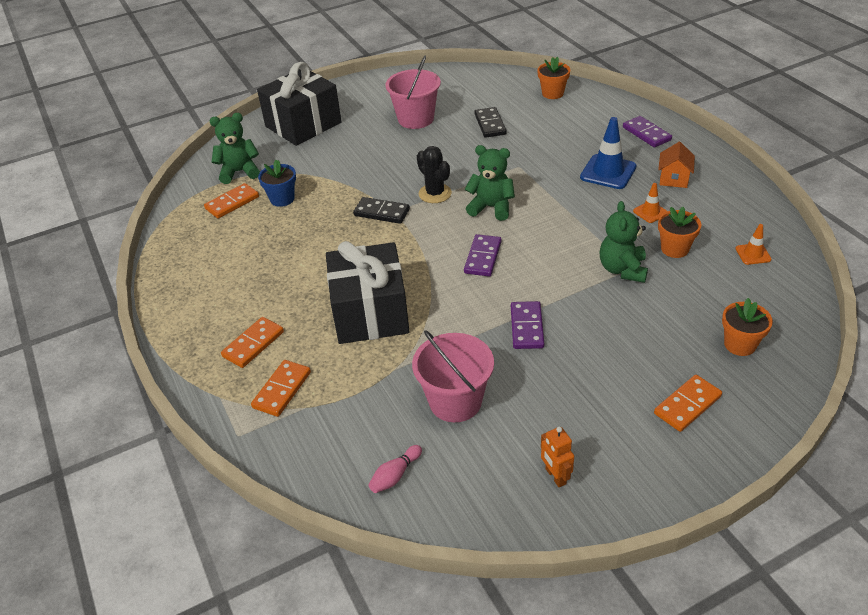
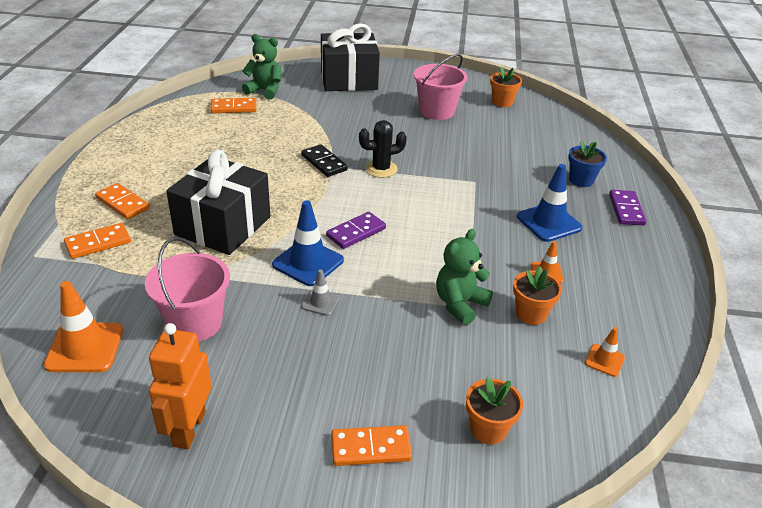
camera: 30 degrees right, 5 degrees down
orange domino [221,317,284,368] -> orange domino turned 60 degrees clockwise [95,183,150,219]
blue flower pot [258,160,296,207] -> blue flower pot moved to [568,141,607,187]
pink bowling pin [369,445,422,493] -> orange traffic cone [44,281,123,372]
black cactus [417,146,452,203] -> black cactus turned 75 degrees clockwise [359,120,407,178]
green teddy bear [465,145,515,221] -> none
black domino [474,107,506,138] -> none
purple domino [511,301,544,349] -> grey traffic cone [302,269,340,316]
orange flower pot [537,57,570,99] -> orange flower pot moved to [490,66,522,107]
orange robot [541,426,574,487] -> orange robot [149,323,212,449], size x1.73
orange house [658,142,695,188] -> none
none -> blue traffic cone [272,200,344,286]

